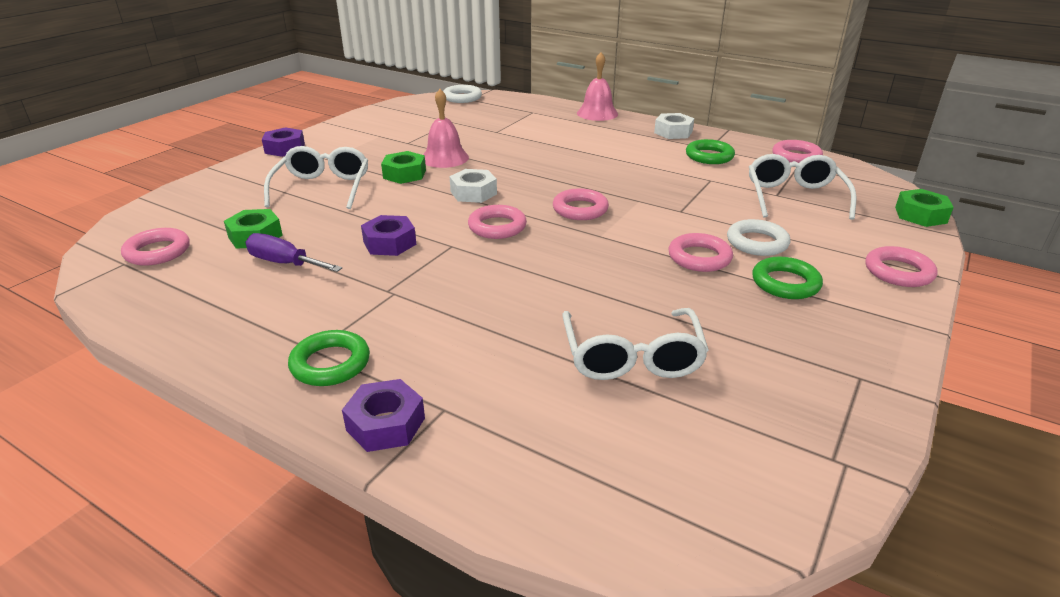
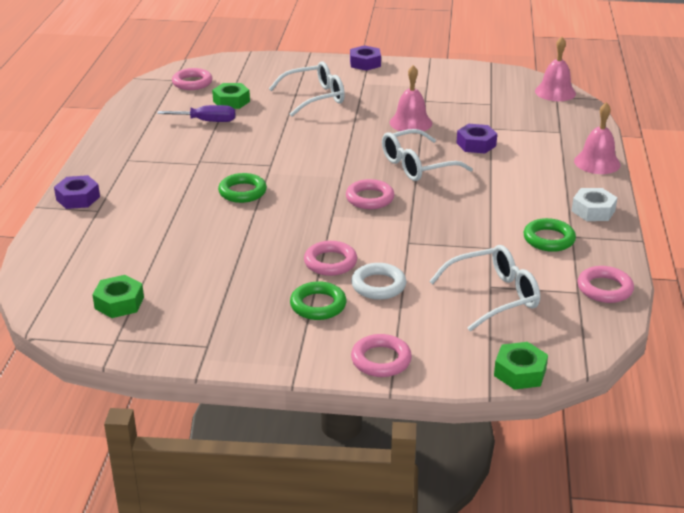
camera: 65 degrees right, 0 degrees up
purple screwdriver [245,233,342,272] -> purple screwdriver turned 90 degrees clockwise [157,105,235,122]
green ring [288,330,370,386] -> green ring moved to [218,173,267,203]
purple nut [361,215,416,256] -> purple nut moved to [457,124,497,153]
green nut [381,151,426,184] -> green nut moved to [92,275,144,318]
white ring [443,85,482,103] -> pink bell [535,37,576,101]
white nut [449,169,497,203] -> none
pink ring [468,205,527,239] -> none
white glasses [562,308,709,380] -> white glasses moved to [382,129,473,181]

